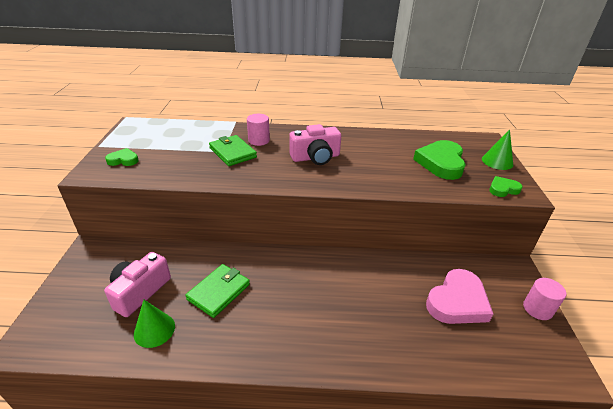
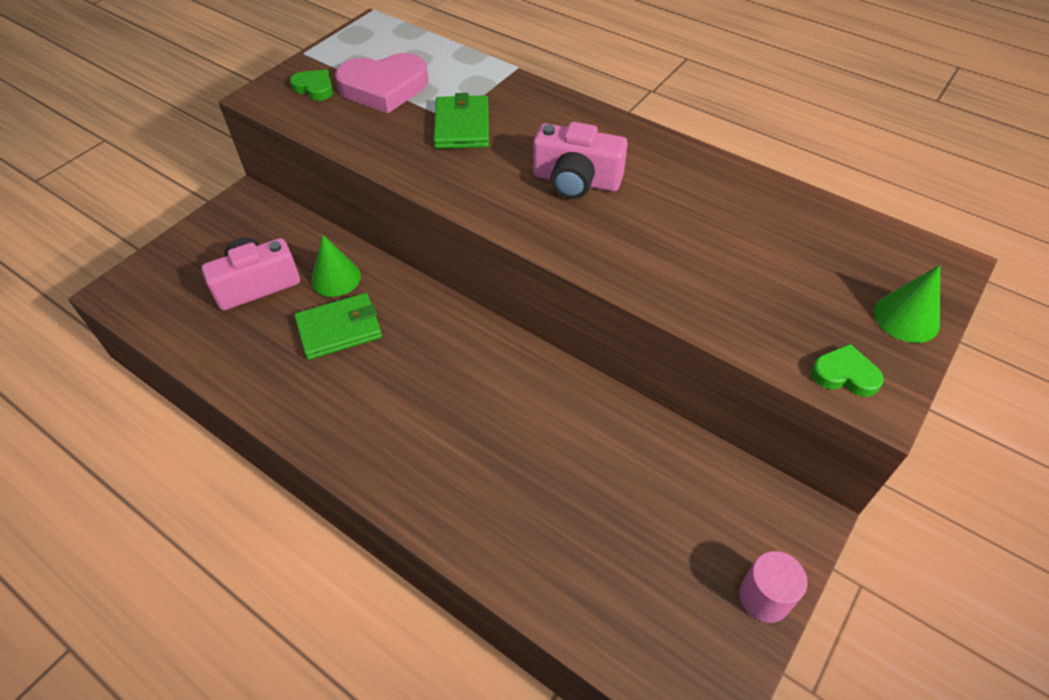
camera: 35 degrees right, 15 degrees up
green cone [134,300,175,348] -> green cone moved to [311,235,361,297]
pink cylinder [247,114,270,146] -> none
green heart [413,140,466,180] -> none
pink heart [426,269,493,324] -> pink heart moved to [335,53,428,113]

